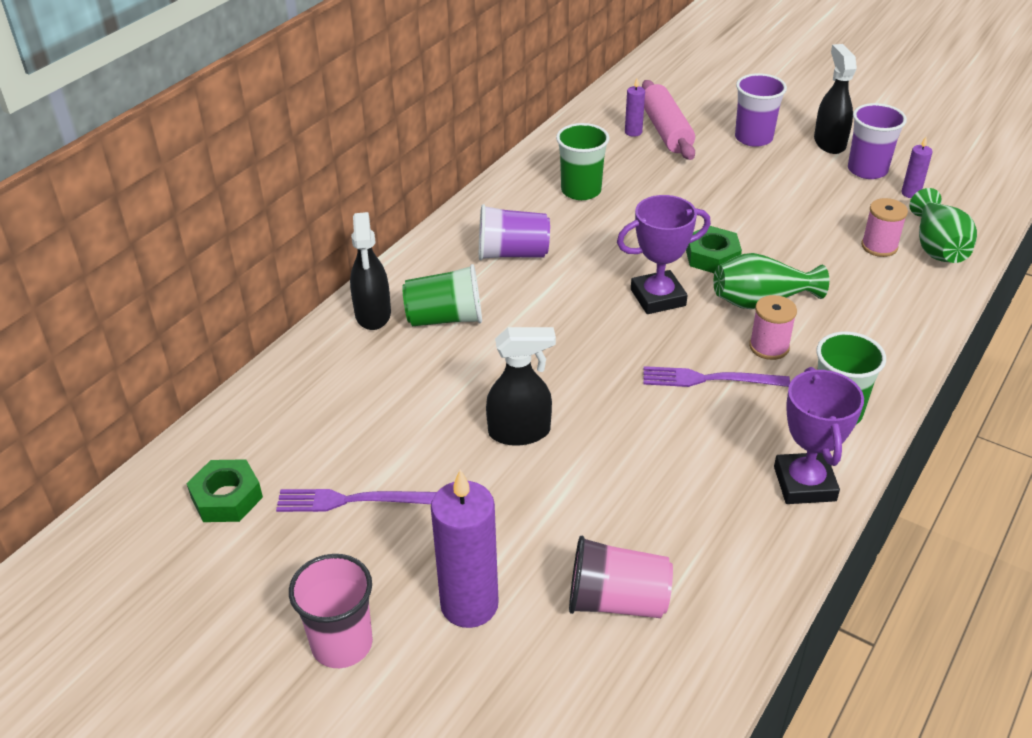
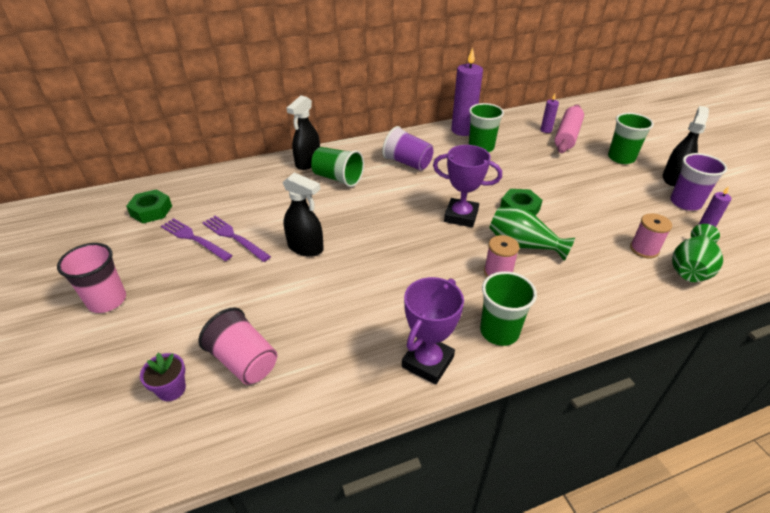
camera: 35 degrees right, 0 degrees up
purple candle [431,469,499,628] -> purple candle moved to [451,48,483,136]
purple fork [643,366,790,387] -> purple fork moved to [202,216,271,262]
purple cup [735,73,787,147] -> green cup [608,113,654,164]
none -> purple flower pot [140,353,186,401]

